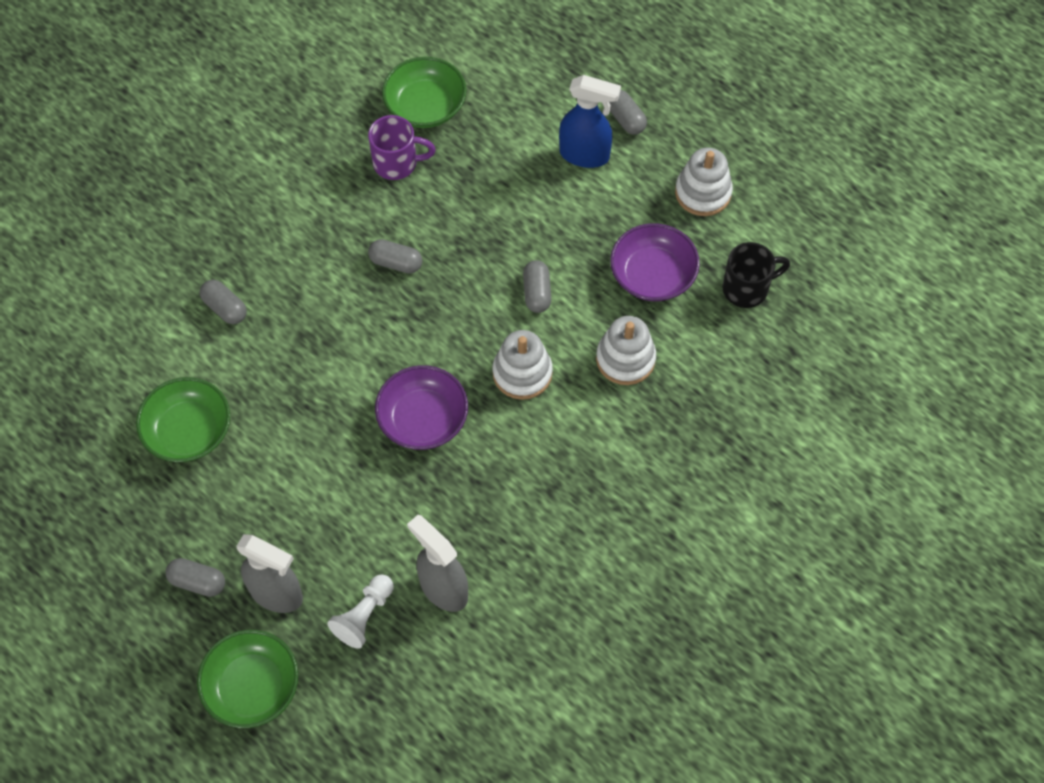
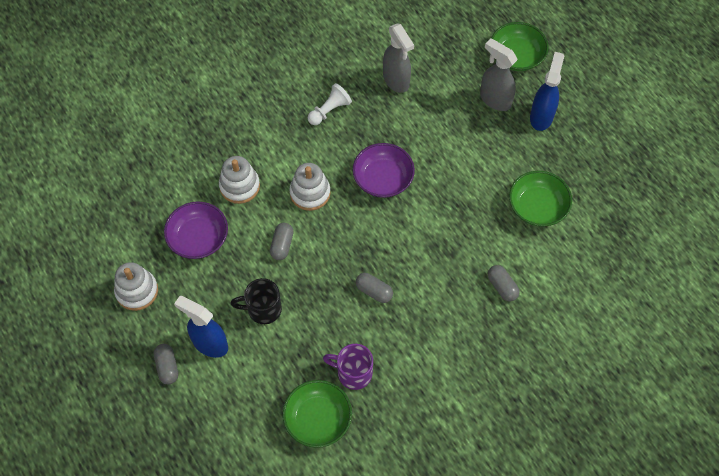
camera: 165 degrees left, 0 degrees up
grey capsule [166,558,225,597] -> blue spray bottle [530,52,564,131]
white pawn [327,574,393,649] -> white pawn moved to [308,83,352,125]
black mug [722,242,790,308] -> black mug moved to [231,278,282,324]

